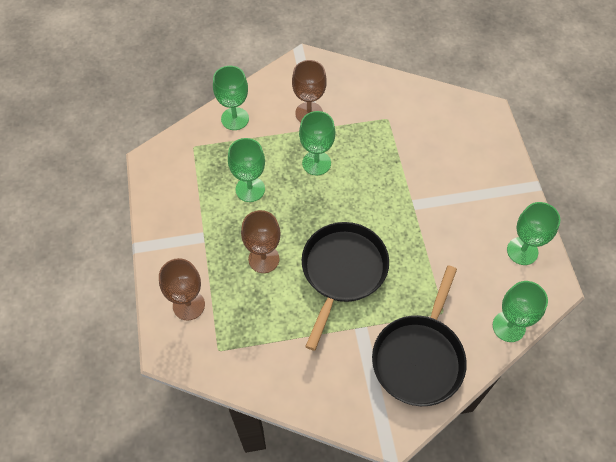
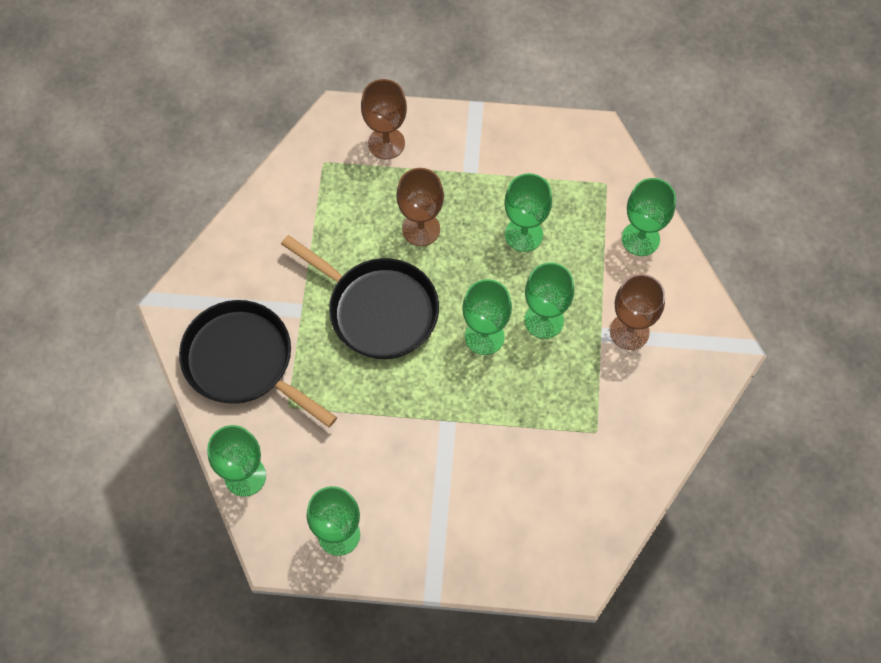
camera: 105 degrees right, 5 degrees up
none -> green goblet [462,279,512,355]

